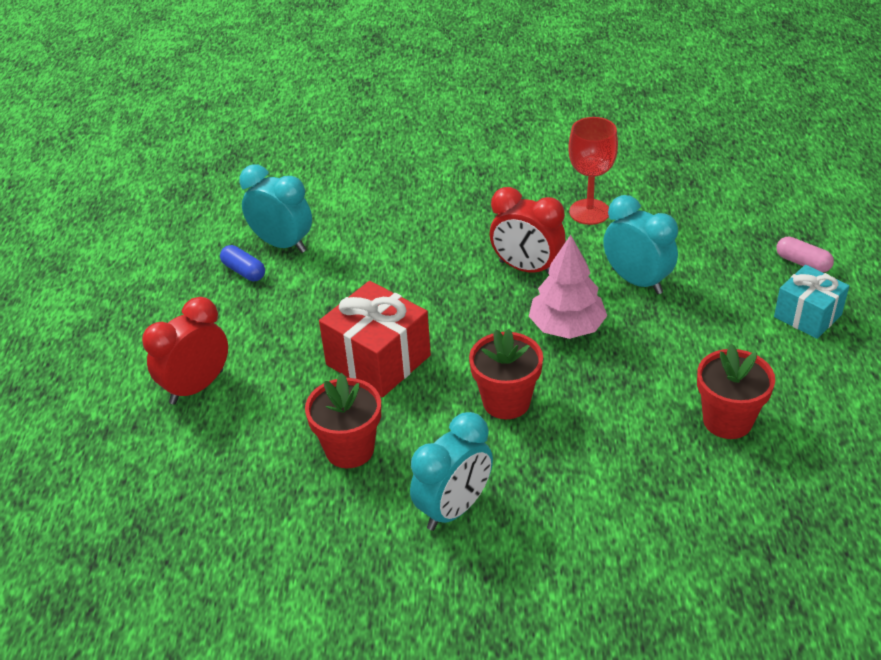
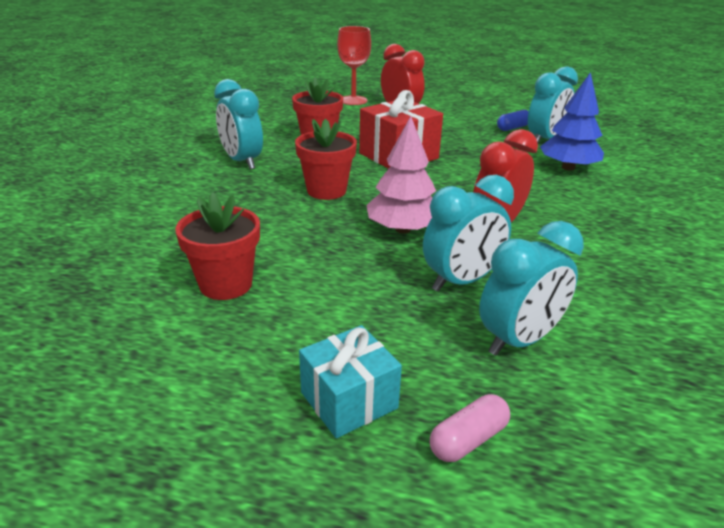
camera: 100 degrees right, 10 degrees down
red goblet [568,117,618,225] -> red goblet moved to [337,26,371,105]
none -> turquoise clock [479,221,584,356]
none -> blue tree [540,72,604,171]

